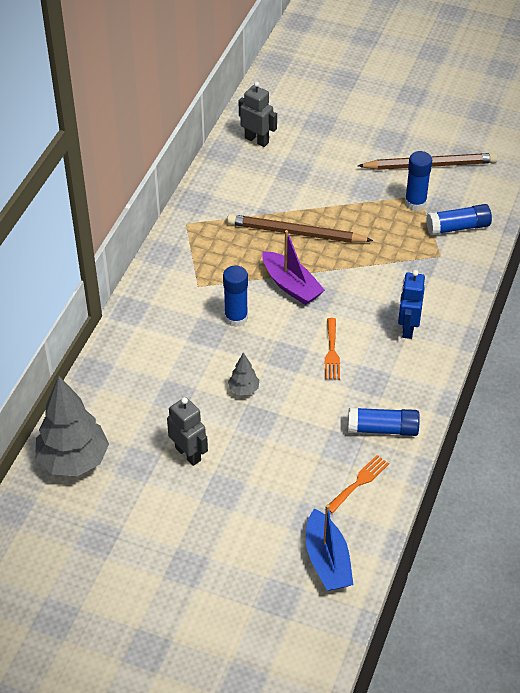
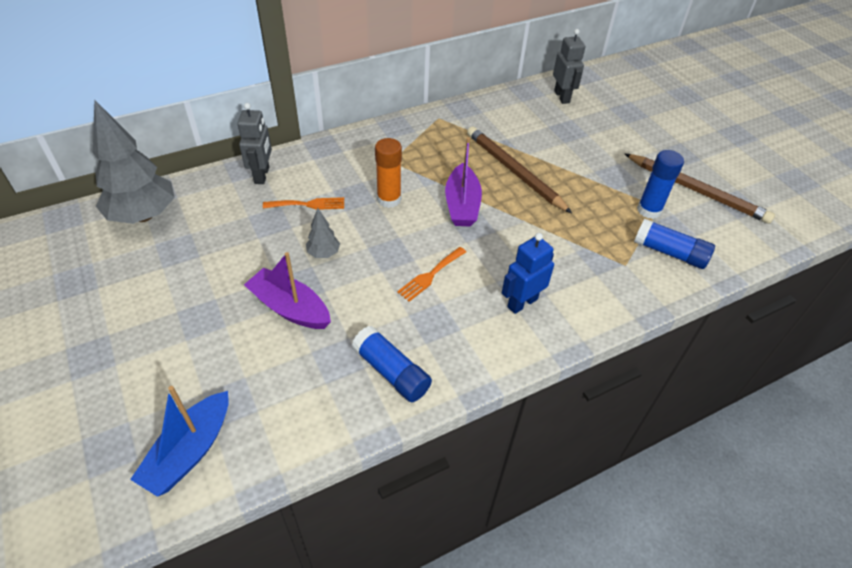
camera: 40 degrees right, 0 degrees up
grey robot [167,397,208,466] -> grey robot moved to [237,103,272,184]
blue glue stick [223,266,248,327] -> orange glue stick [375,138,402,208]
orange fork [325,455,389,513] -> orange fork moved to [263,197,344,210]
none -> purple boat [244,252,331,329]

